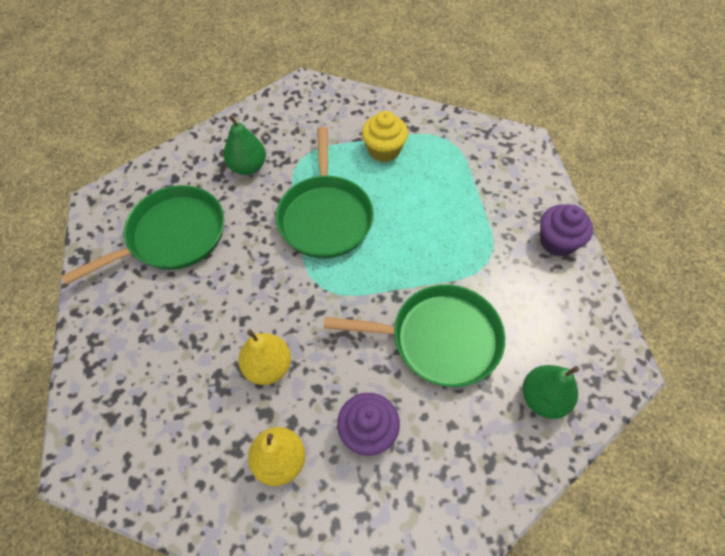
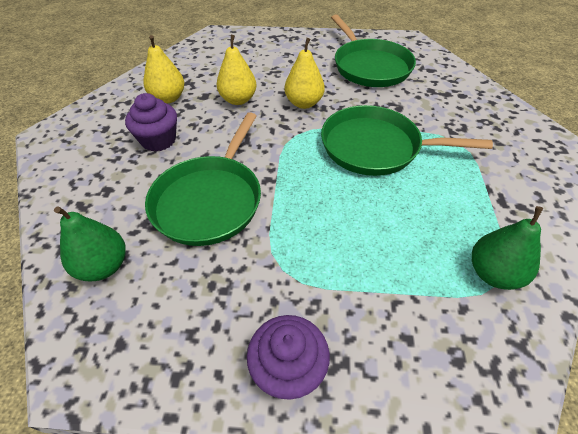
camera: 105 degrees right, 10 degrees down
green pear [224,115,266,175] -> green pear moved to [472,206,543,290]
yellow cupcake [362,111,408,162] -> none
none -> yellow pear [285,38,325,109]

